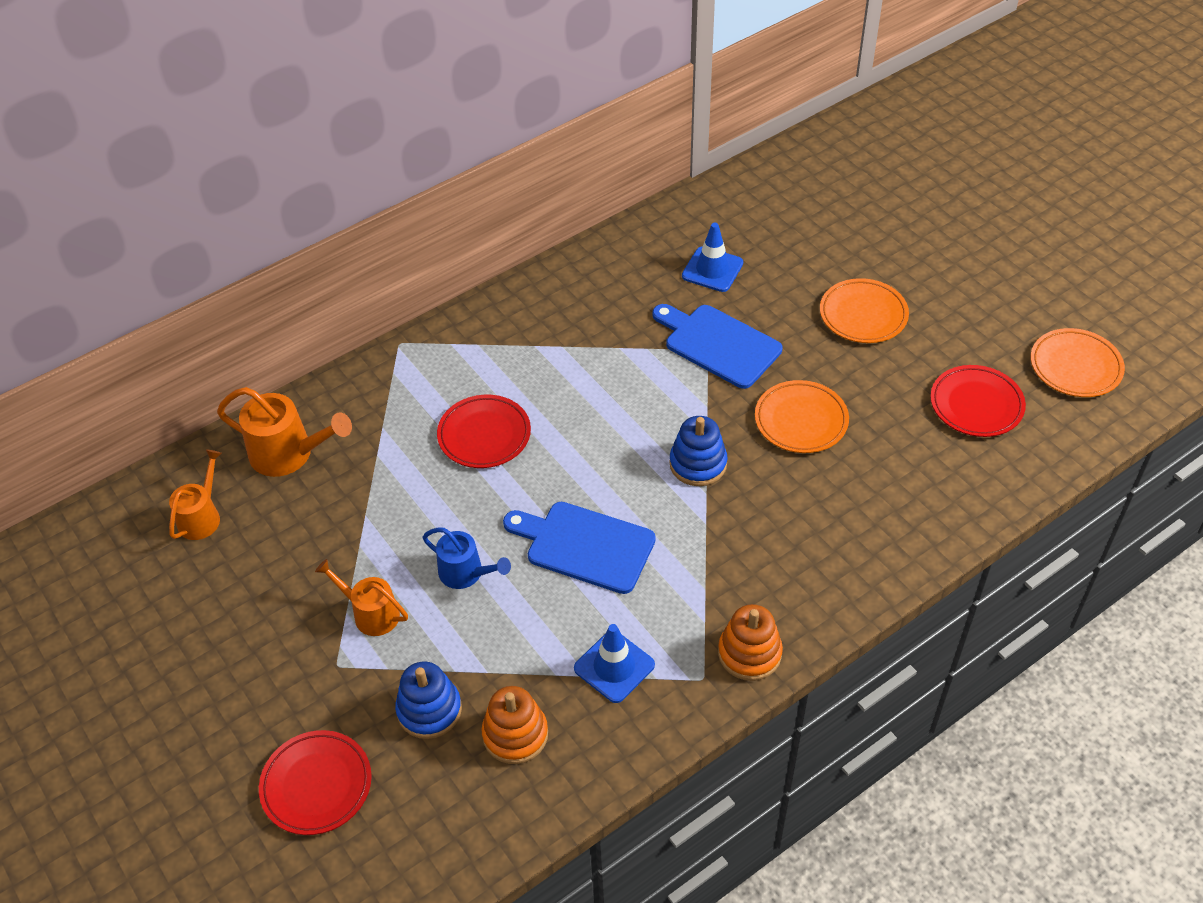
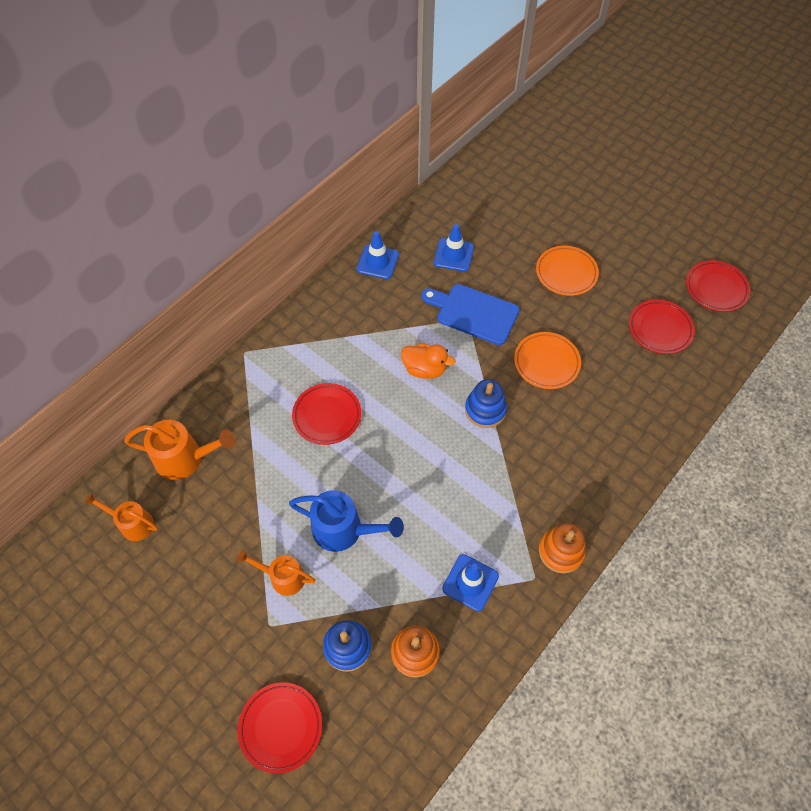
camera: 15 degrees left, 10 degrees up
orange watering can [169,450,222,540] -> orange watering can turned 75 degrees counterclockwise [84,493,158,541]
blue watering can [423,527,511,589] -> blue watering can [289,490,404,552], size x1.52
blue cutting board [503,502,656,594] -> none
orange plate [1031,328,1125,397] -> red plate [686,260,751,312]
none -> blue traffic cone [356,231,399,279]
none -> orange duck [401,344,456,379]

